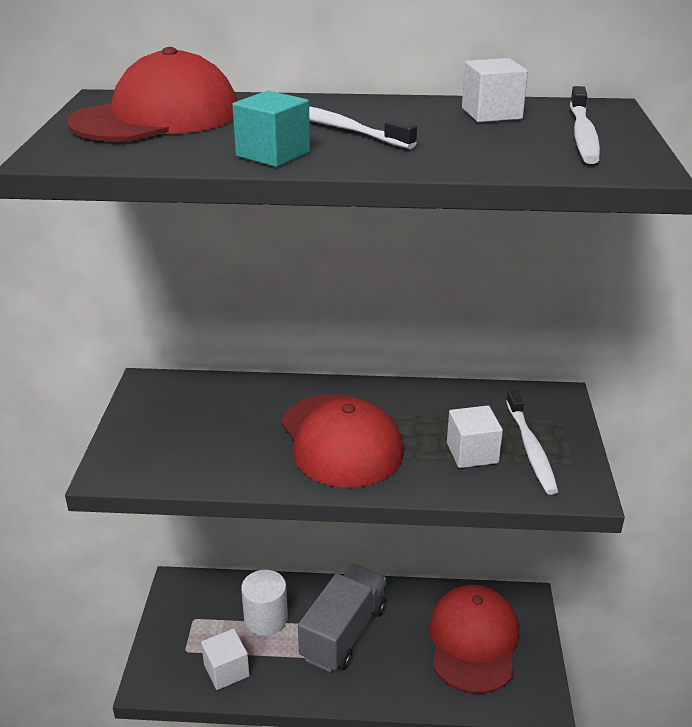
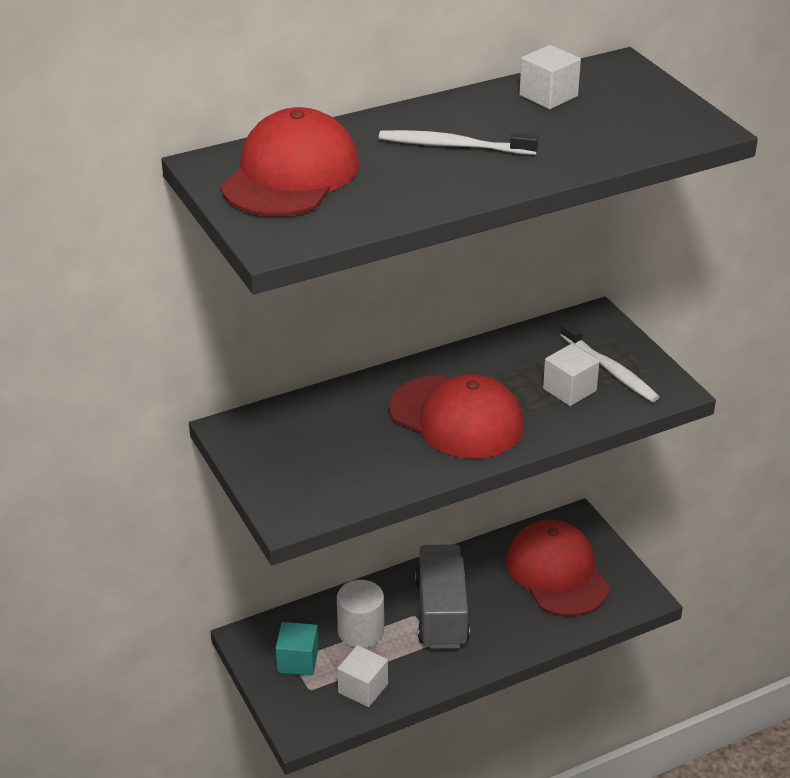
camera: 30 degrees left, 5 degrees up
turquoise cube [232,91,310,167] -> turquoise cube moved to [276,622,318,676]
white toothbrush [570,86,600,164] -> none

